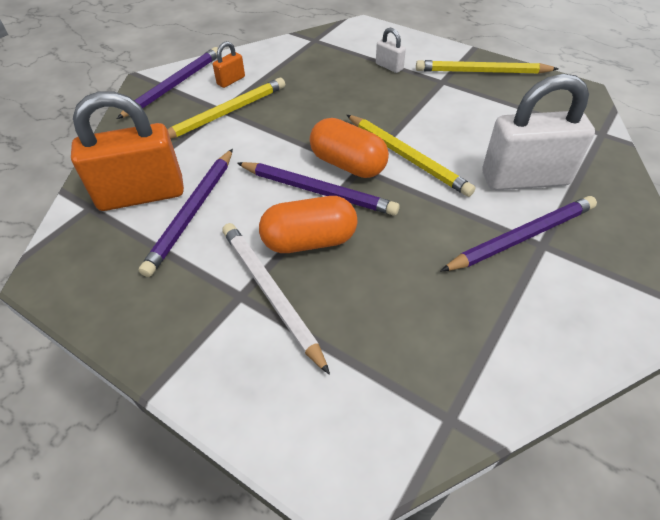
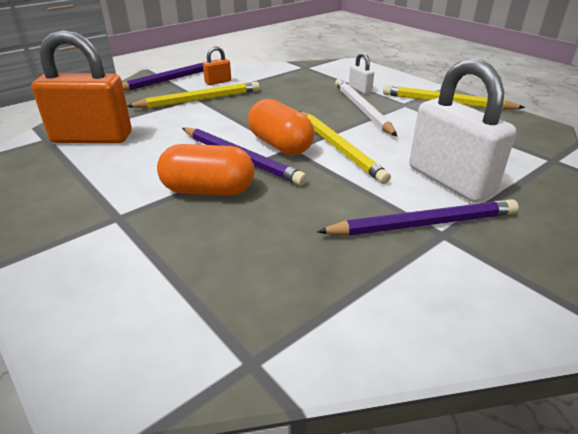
camera: 15 degrees right, 15 degrees down
purple pencil [139,149,233,277] -> none
white pencil [222,223,330,375] -> white pencil moved to [335,78,397,136]
white padlock [482,74,595,190] -> white padlock turned 45 degrees clockwise [409,58,516,202]

